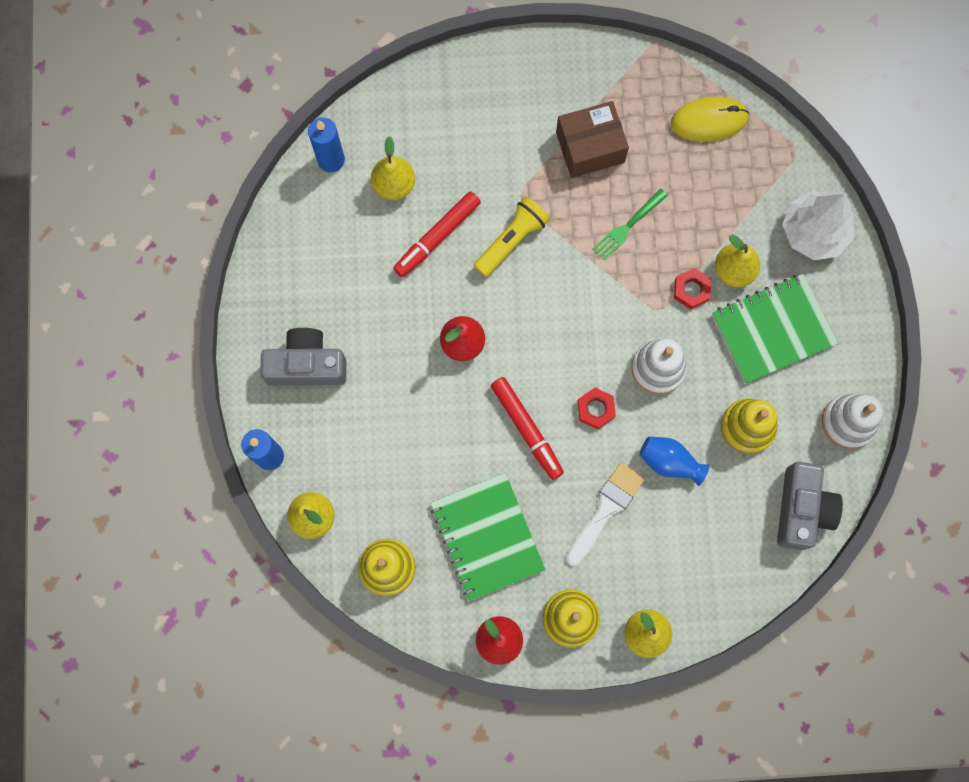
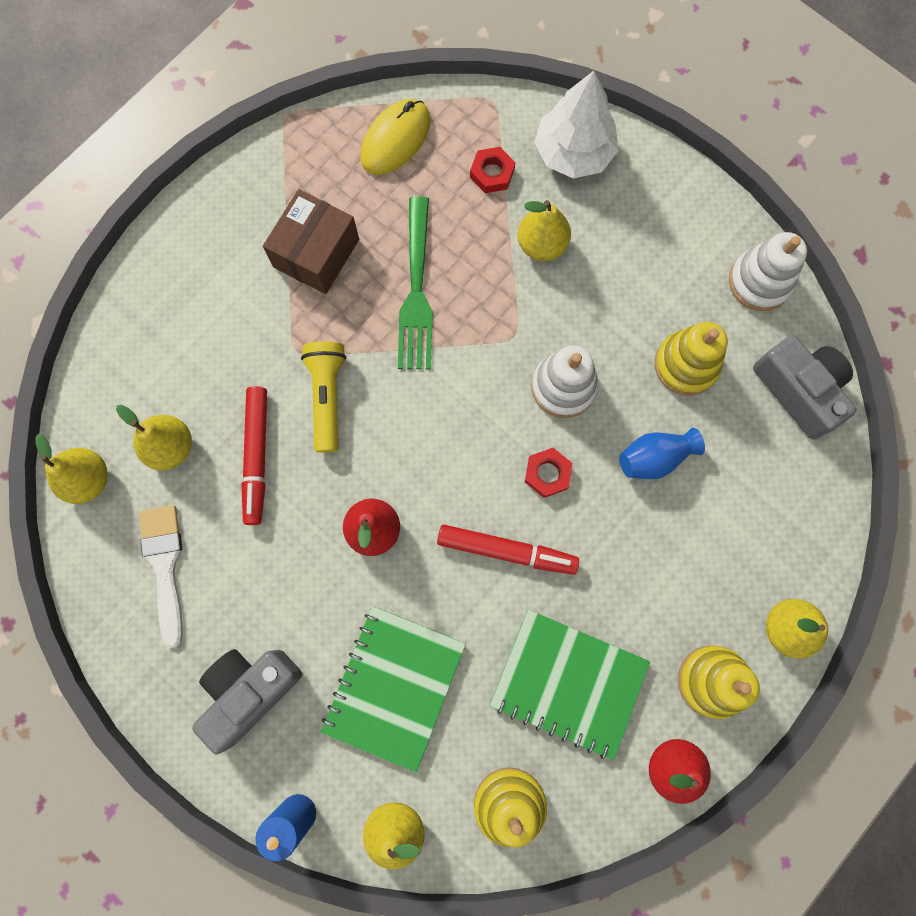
camera: 45 degrees left, 0 degrees up
blue candle [308,117,345,172] -> yellow pear [35,433,108,504]
white brush [566,462,645,566] -> white brush moved to [139,505,183,648]
green fork [592,189,668,260] -> green fork [398,196,433,370], size x1.62
red nut [674,268,711,309] -> red nut moved to [470,147,515,193]
green notebook [712,274,838,384] -> green notebook moved to [321,606,466,772]

